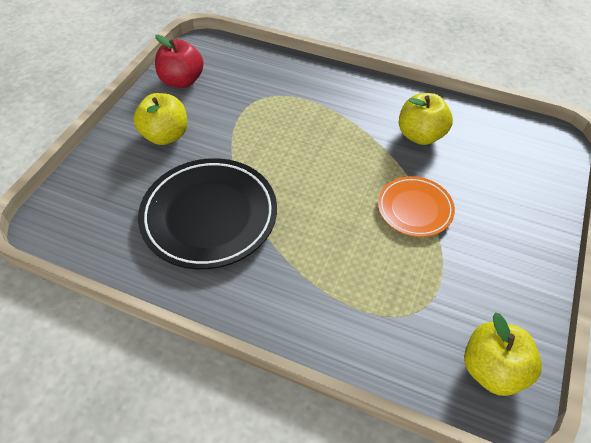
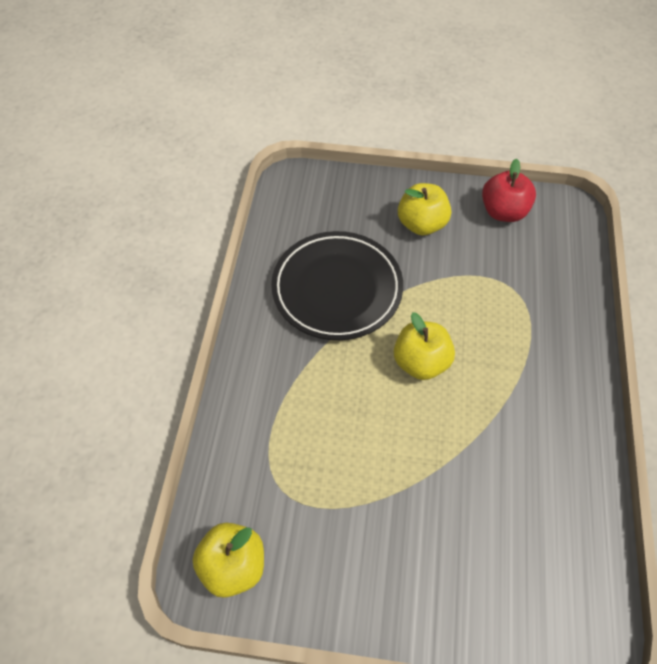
camera: 75 degrees right, 5 degrees up
orange plate [378,176,455,237] -> none
yellow apple [399,93,453,145] -> yellow apple moved to [394,312,455,380]

